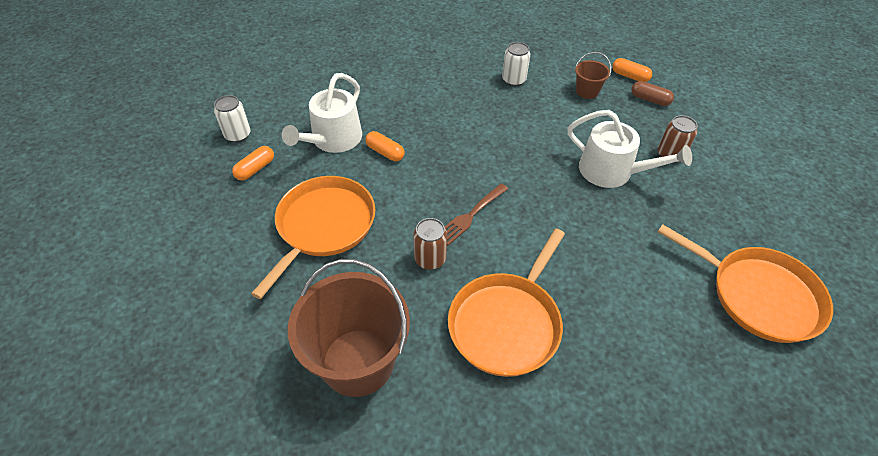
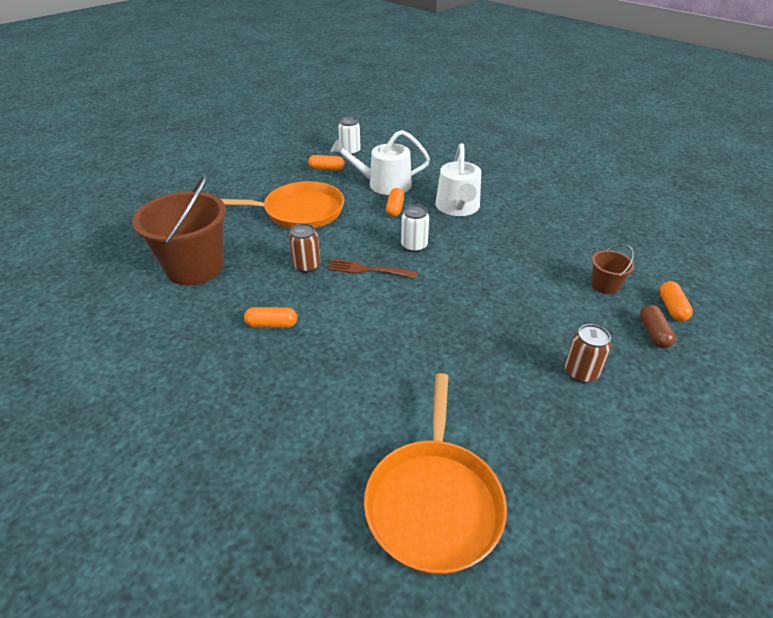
camera: 60 degrees right, 10 degrees down
orange pan [448,229,565,377] -> orange capsule [244,307,297,328]
white can [502,42,530,86] -> white can moved to [401,205,429,252]
white watering can [567,110,692,188] -> white watering can moved to [435,143,481,216]

